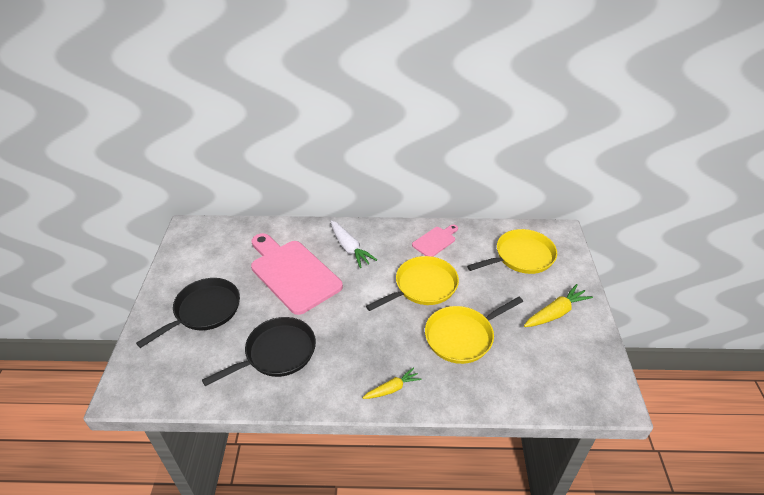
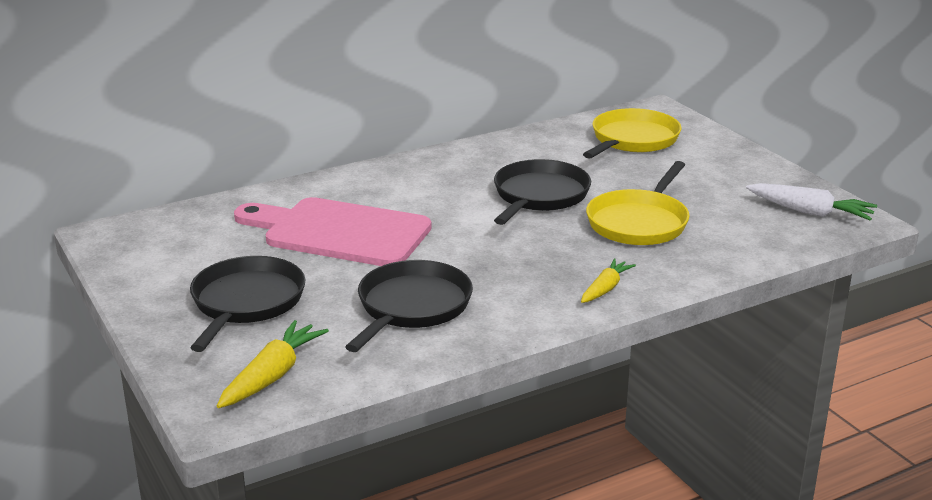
camera: 30 degrees left, 15 degrees down
white carrot [330,220,377,268] -> white carrot moved to [746,183,877,220]
yellow pan [366,256,459,311] -> black pan [494,159,591,225]
pink cutting board [412,225,458,257] -> none
yellow carrot [524,284,593,327] -> yellow carrot moved to [217,320,329,408]

